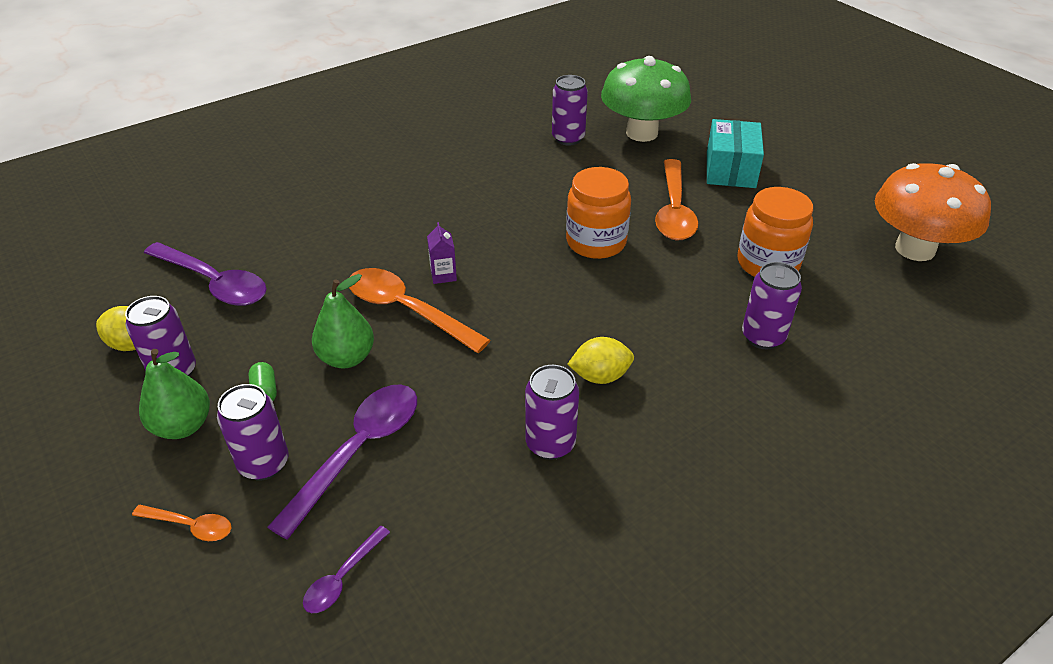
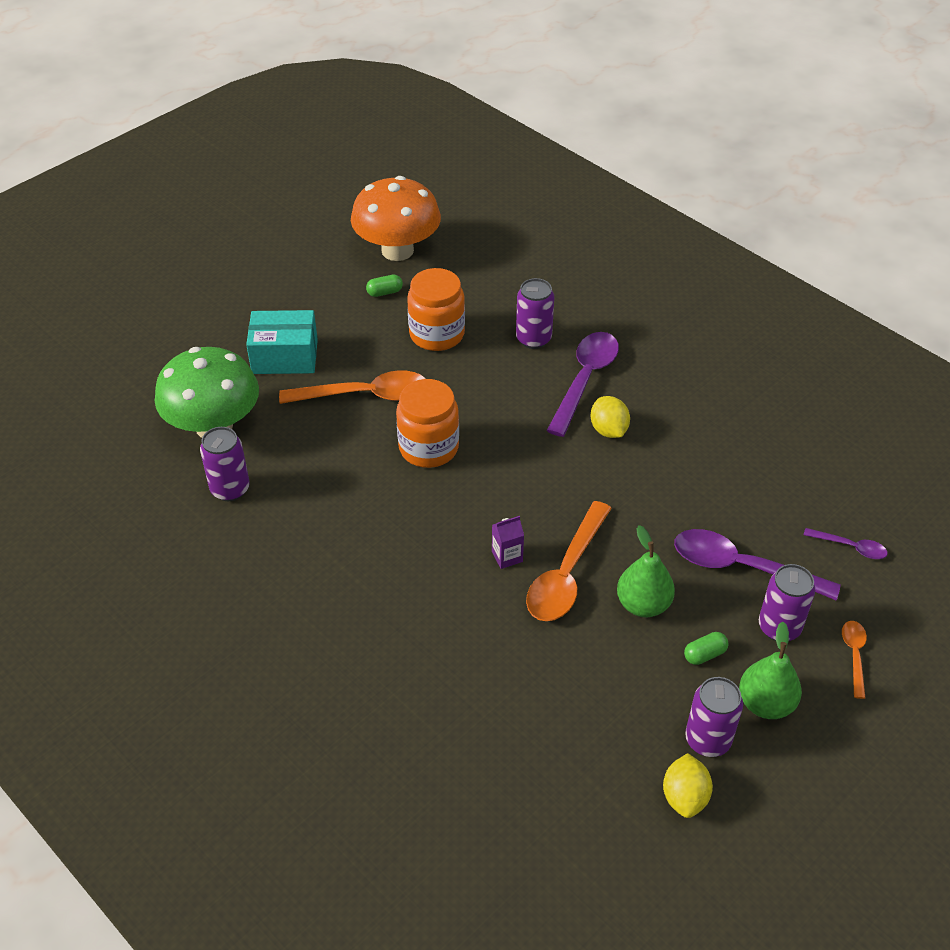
camera: 100 degrees left, 5 degrees up
purple spoon [144,242,266,306] -> purple spoon moved to [547,332,619,437]
purple can [525,365,579,460] -> none
none -> green capsule [366,274,403,297]

